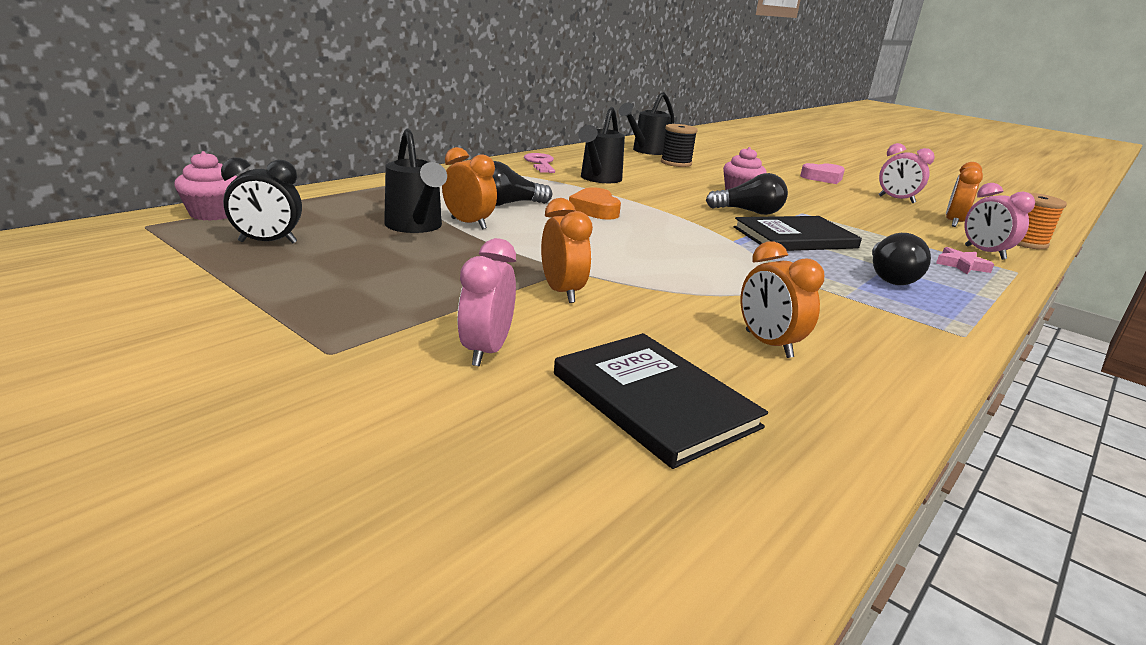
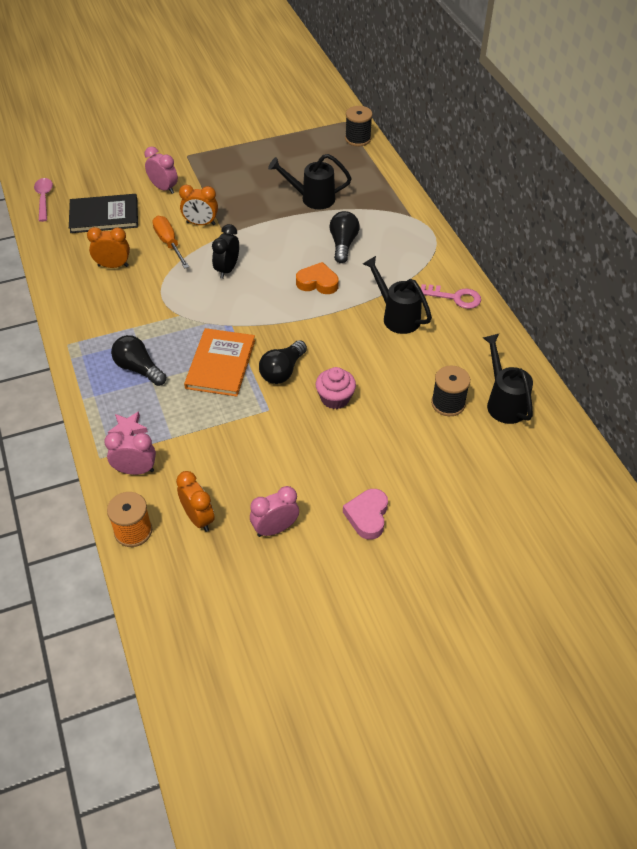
camera: 120 degrees right, 25 degrees up
pink cupcake [174,151,237,221] -> black spool [345,106,373,146]
black clock [221,158,302,243] -> black clock moved to [212,224,239,279]
orange clock [442,147,497,230] -> none
black book [733,216,862,251] -> orange book [184,328,255,397]
none -> pink spoon [34,178,53,222]
none -> orange screwdriver [152,216,189,269]

